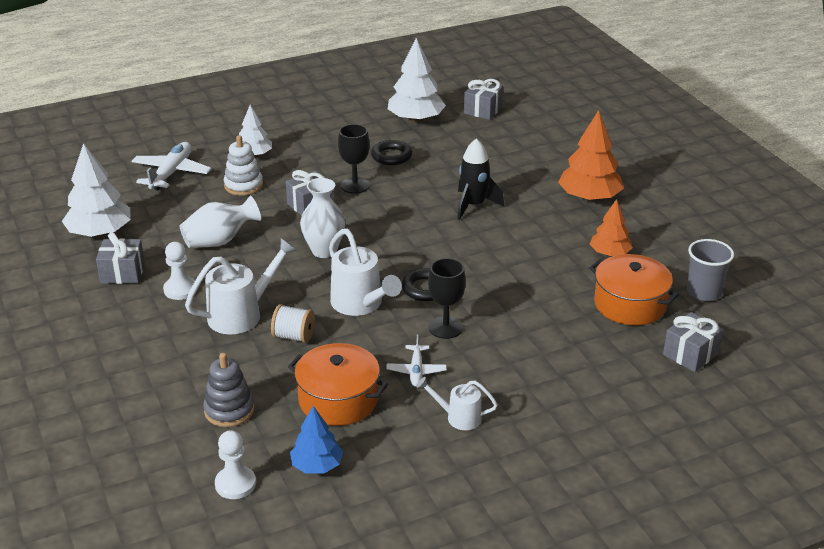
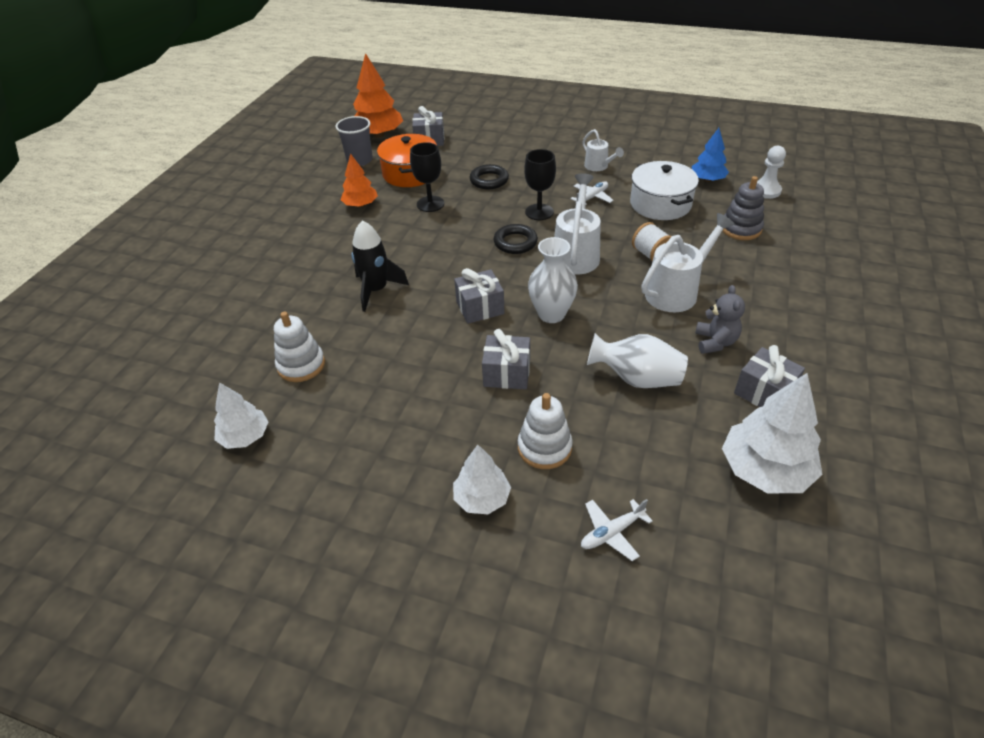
camera: 135 degrees left, 10 degrees up
white plane [131,142,211,190] -> white plane [581,499,653,561], size x0.58
white pawn [163,242,197,300] -> grey teddy bear [695,285,745,354]
white watering can [185,238,297,334] -> white watering can turned 135 degrees clockwise [641,213,735,312]
orange pot [288,343,388,426] -> white pot [630,161,699,220]
black goblet [338,124,370,194] -> black goblet moved to [410,142,444,212]
black ring [371,140,412,165] -> black ring moved to [470,164,509,189]
white tree [388,38,446,122] -> white tree [214,382,268,449], size x0.61
grey gift [464,79,503,120] -> grey gift moved to [454,268,505,324]
orange tree [558,110,624,201] -> orange tree moved to [353,53,403,138]
none -> white stacking toy [274,311,325,382]

